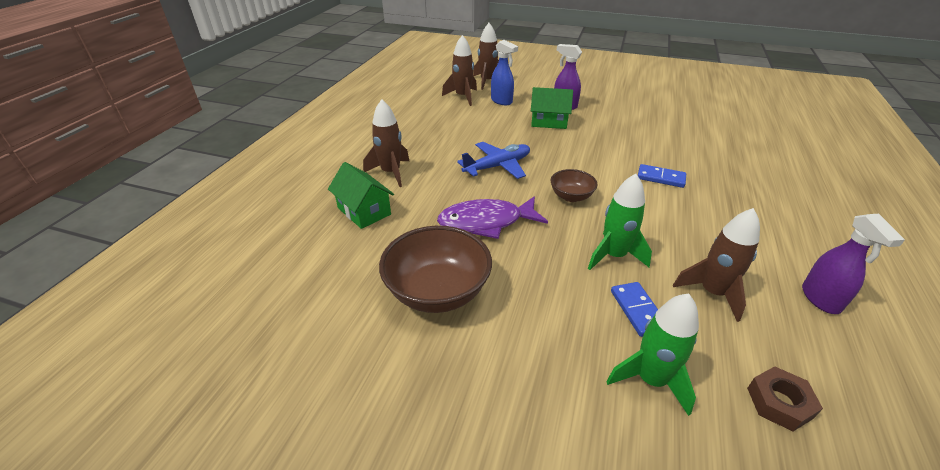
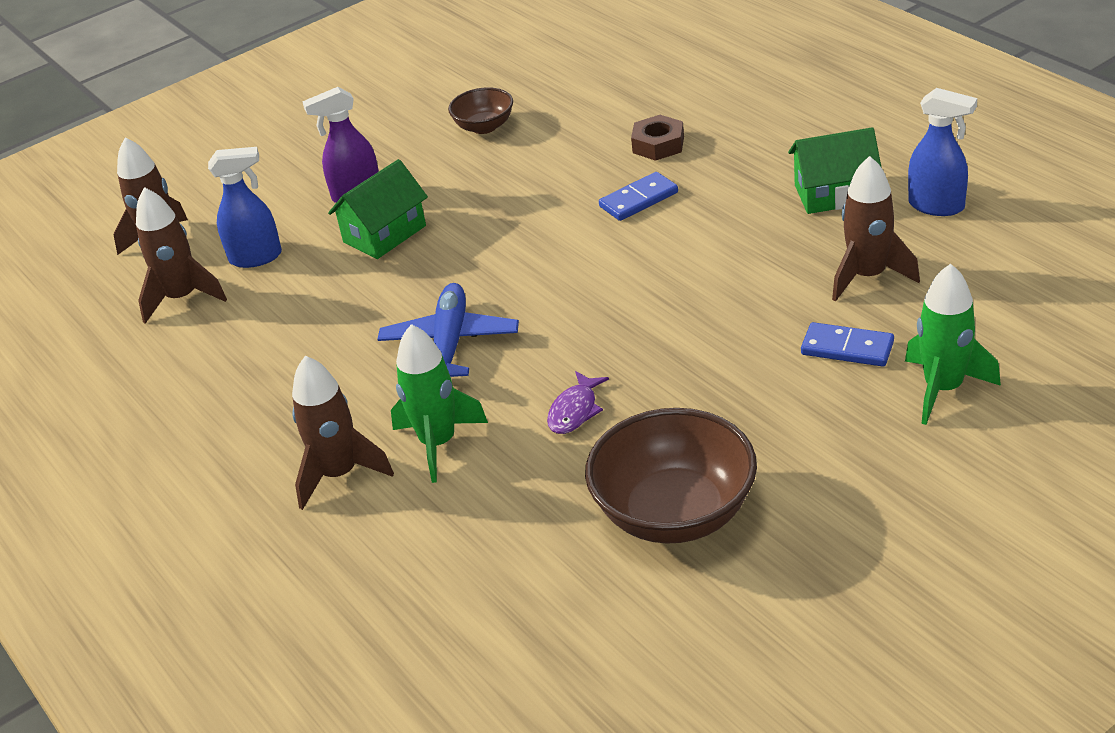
camera: 50 degrees left, 0 degrees up
green house [328,162,394,229] -> green house moved to [788,127,882,214]
purple fish [437,196,548,239] -> purple fish [547,371,609,434], size x0.51
brown bowl [551,169,598,202] -> brown bowl moved to [448,87,513,134]
green rocket [588,174,652,270] -> green rocket moved to [391,324,488,483]
brown nut [747,366,823,431] -> brown nut moved to [631,115,684,161]
purple spray bottle [802,214,905,314] -> blue spray bottle [908,88,977,216]

